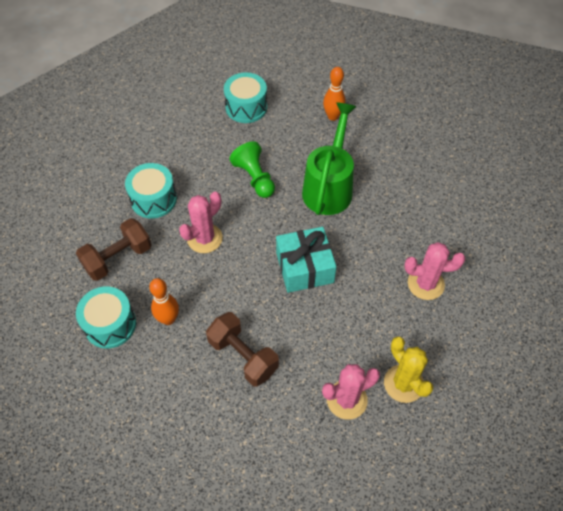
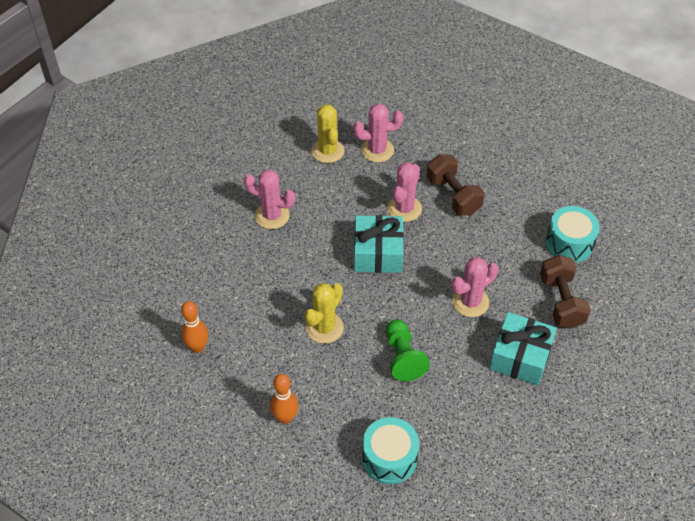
camera: 165 degrees left, 5 degrees down
brown dumbbell [76,218,151,281] -> brown dumbbell turned 75 degrees counterclockwise [540,255,591,329]
turquoise drum [125,163,177,218] -> turquoise gift [489,312,557,385]
orange bowling pin [149,278,179,325] -> orange bowling pin moved to [181,301,209,353]
green watering can [302,102,357,215] -> yellow cactus [305,283,344,344]
none -> pink cactus [387,162,422,222]

